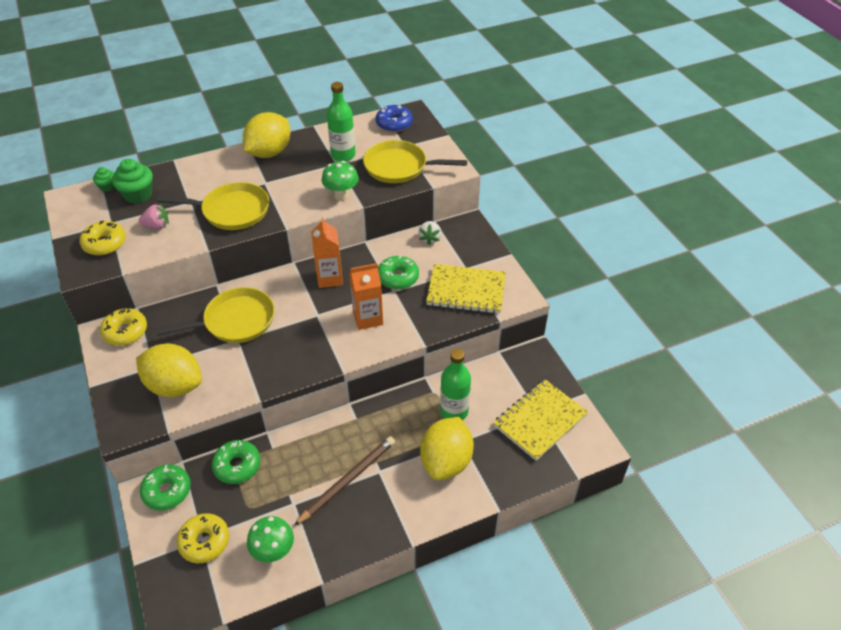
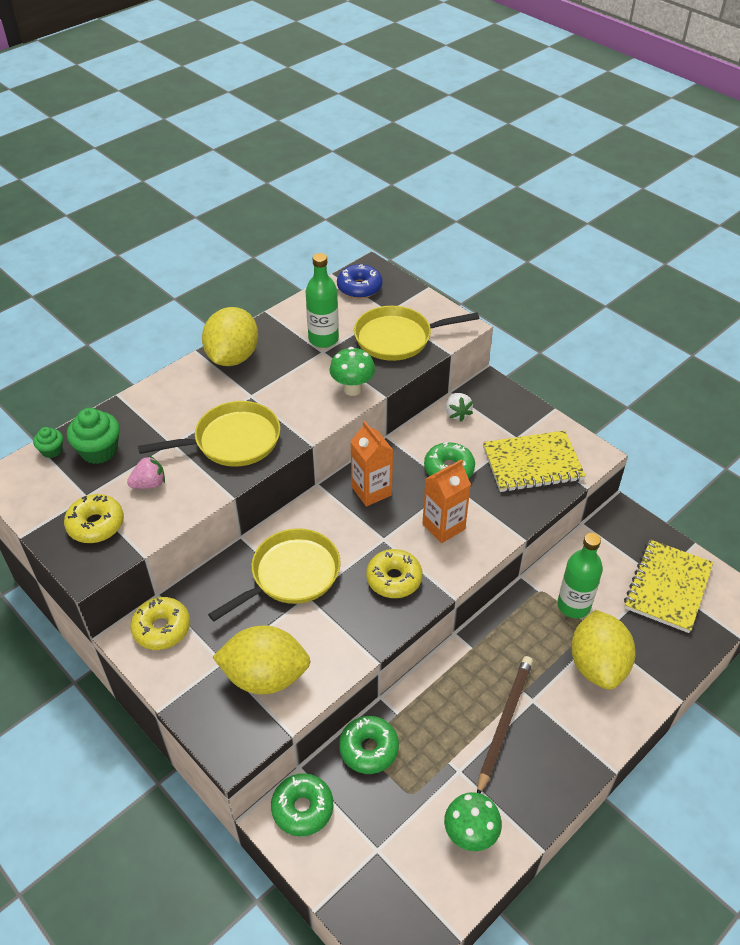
camera: 20 degrees left, 0 degrees up
yellow donut [176,513,229,563] -> yellow donut moved to [366,549,422,598]

